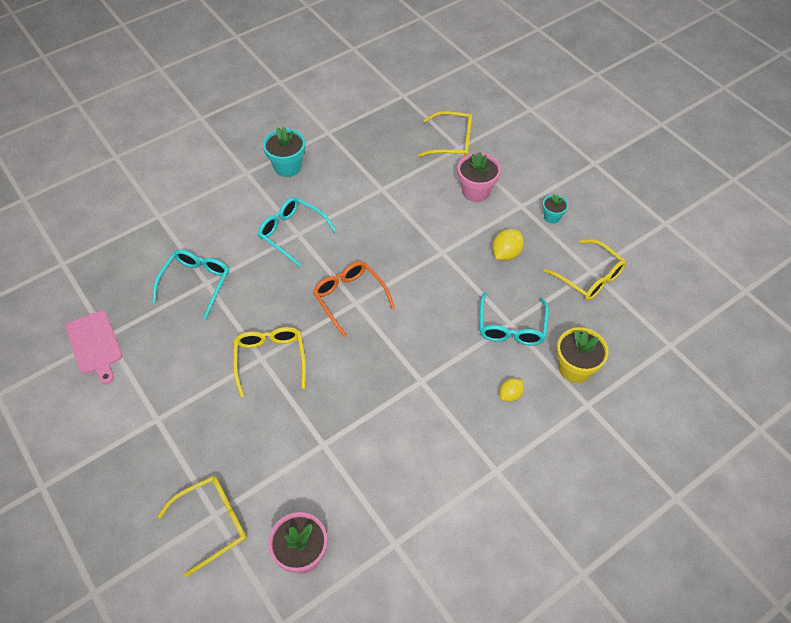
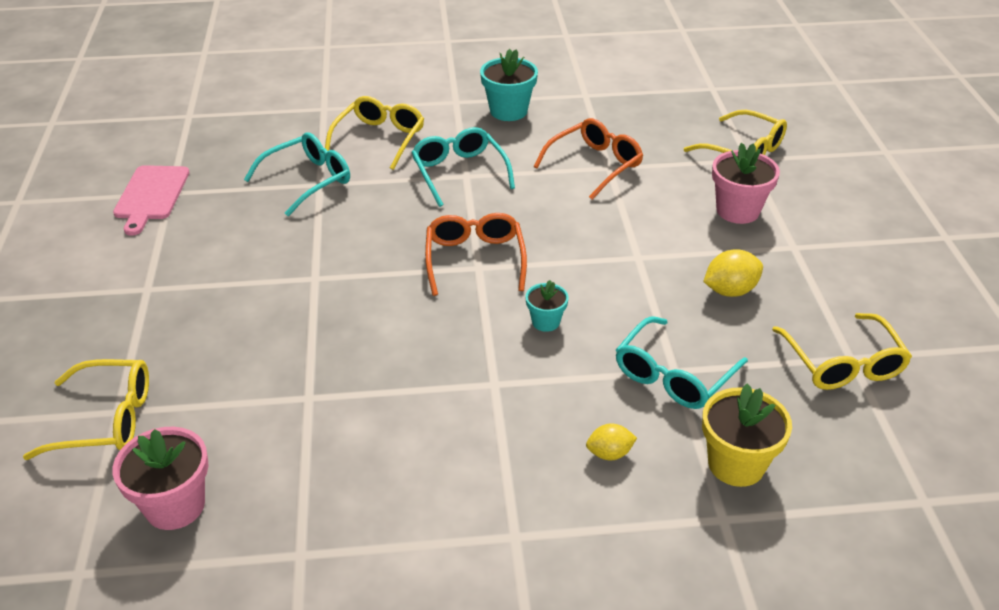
camera: 30 degrees right, 15 degrees down
yellow glasses [233,327,306,397] -> yellow glasses moved to [325,96,424,170]
turquoise flower pot [543,194,568,224] -> turquoise flower pot moved to [526,280,569,332]
none -> orange glasses [534,118,643,200]

